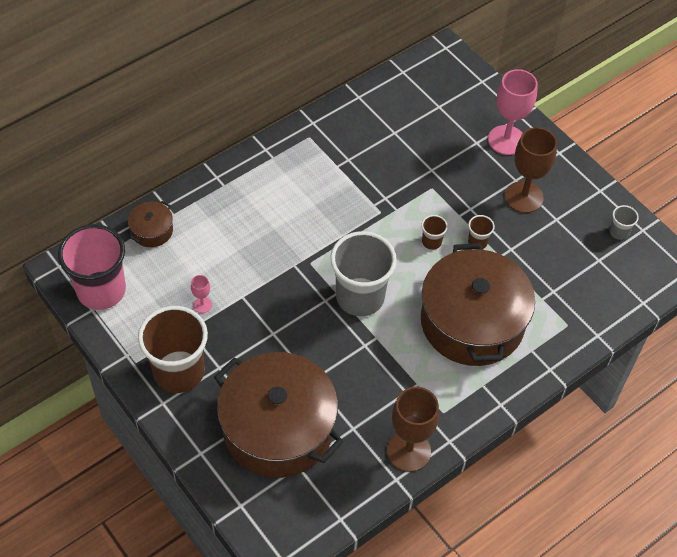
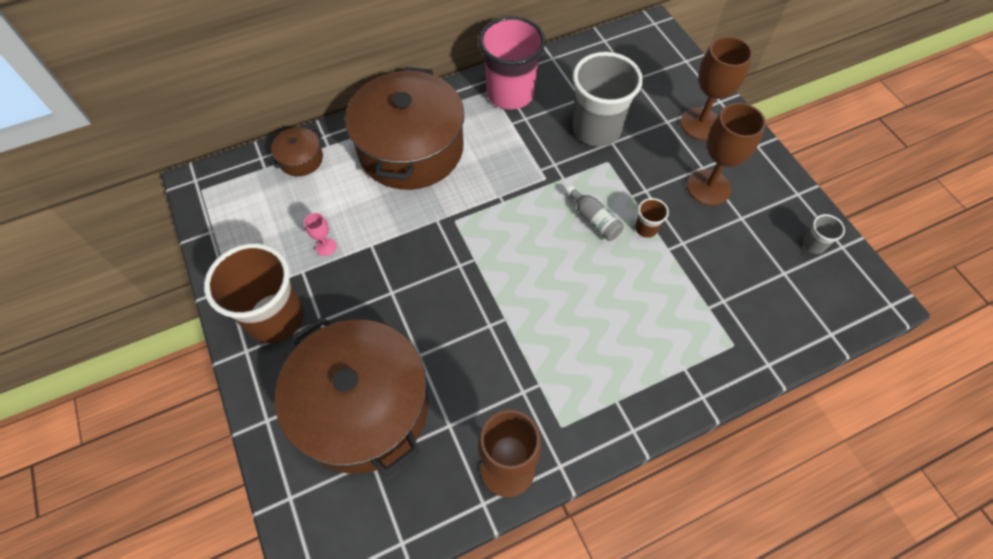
camera: 15 degrees right, 5 degrees up
pink cup [58,224,126,310] -> pink cup moved to [478,16,546,110]
grey cup [330,231,397,316] -> grey cup moved to [573,52,643,146]
brown cup [421,215,448,250] -> grey bottle [566,185,624,241]
brown pot [421,243,535,366] -> brown pot moved to [345,67,464,190]
pink goblet [488,69,538,155] -> brown goblet [680,36,753,140]

